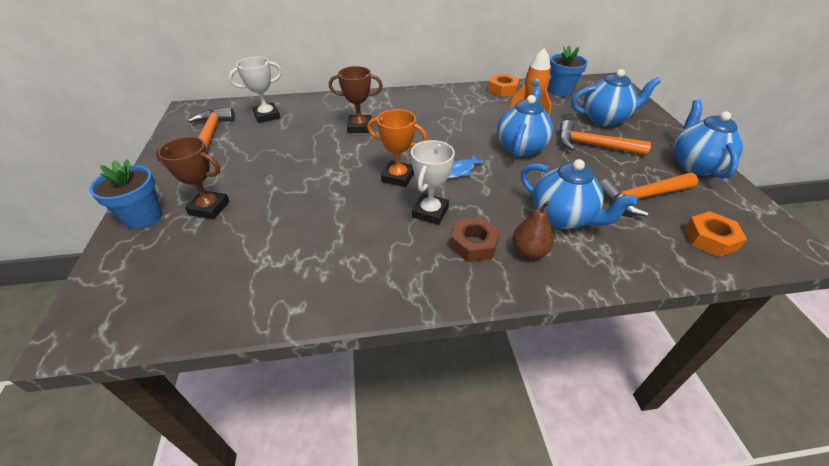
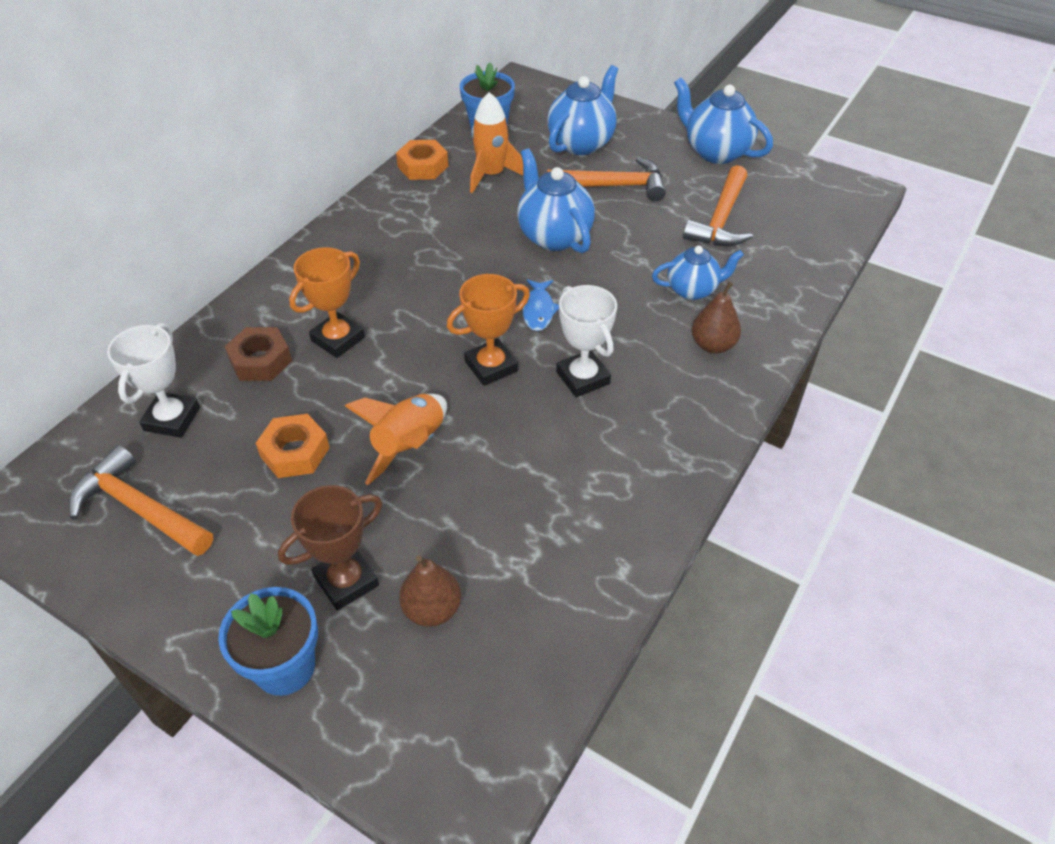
camera: 50 degrees left, 5 degrees up
brown trophy [329,66,383,133] -> orange trophy [289,247,365,358]
brown nut [450,217,500,262] -> brown nut moved to [224,327,292,381]
blue teapot [521,159,637,229] -> blue teapot [652,245,744,300], size x0.65
orange hammer [559,120,651,156] -> orange hammer turned 150 degrees counterclockwise [547,157,666,201]
orange nut [684,211,747,257] -> orange nut moved to [255,414,330,478]
none -> orange rocket [345,394,447,485]
none -> brown pear [399,555,461,627]

